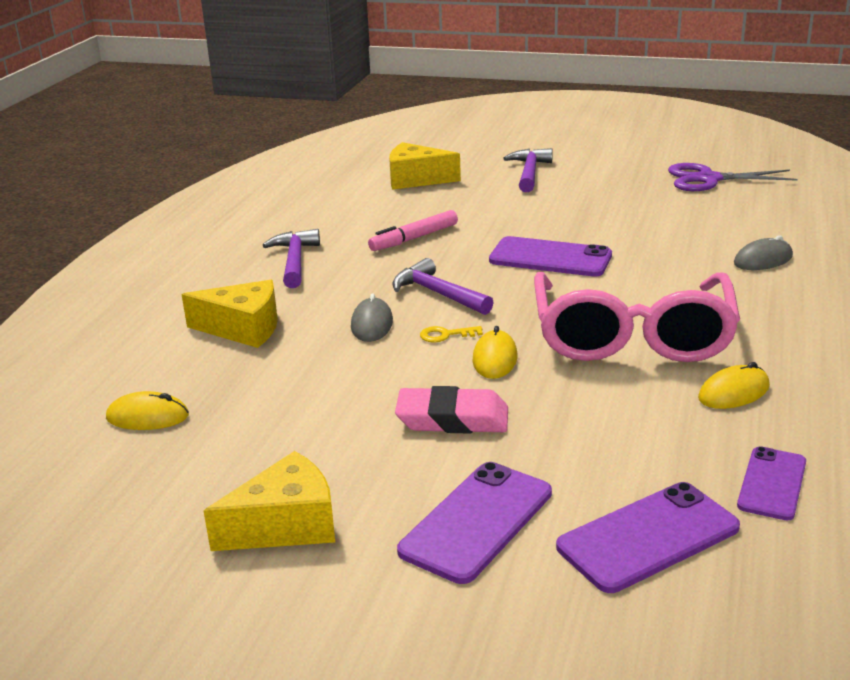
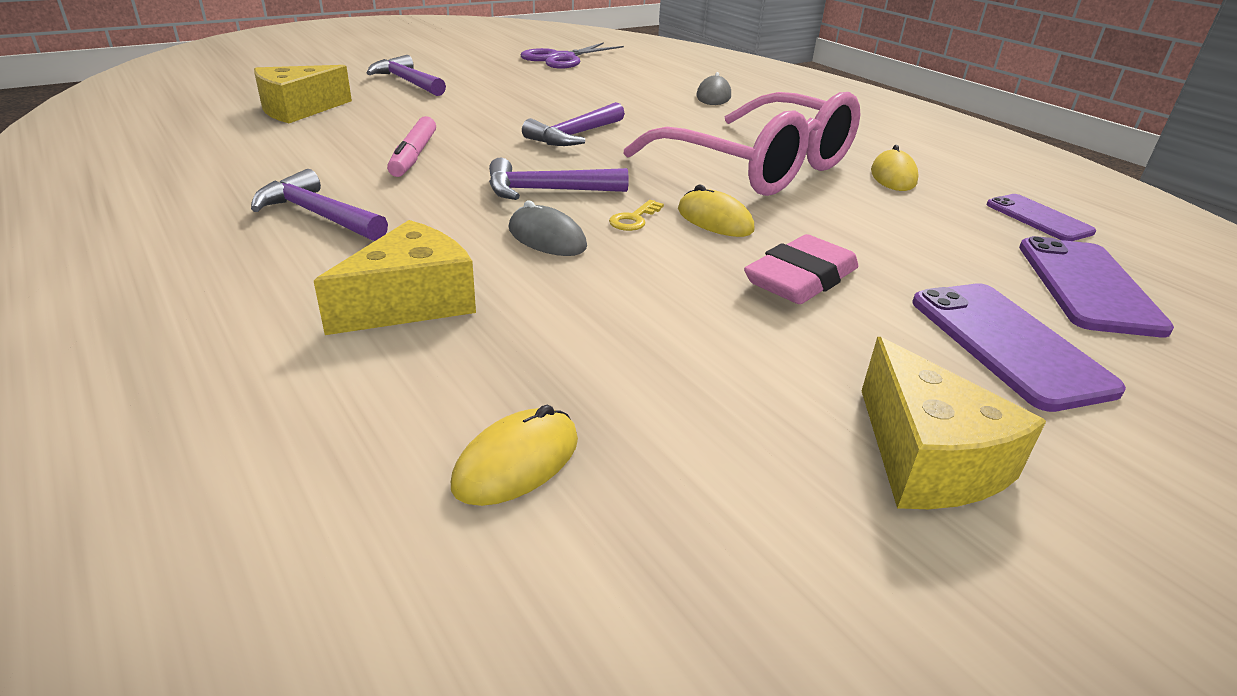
camera: 55 degrees left, 5 degrees up
yellow cheese [204,451,335,551] -> yellow cheese turned 150 degrees clockwise [862,337,1046,509]
purple phone [489,236,612,277] -> purple hammer [522,102,625,146]

